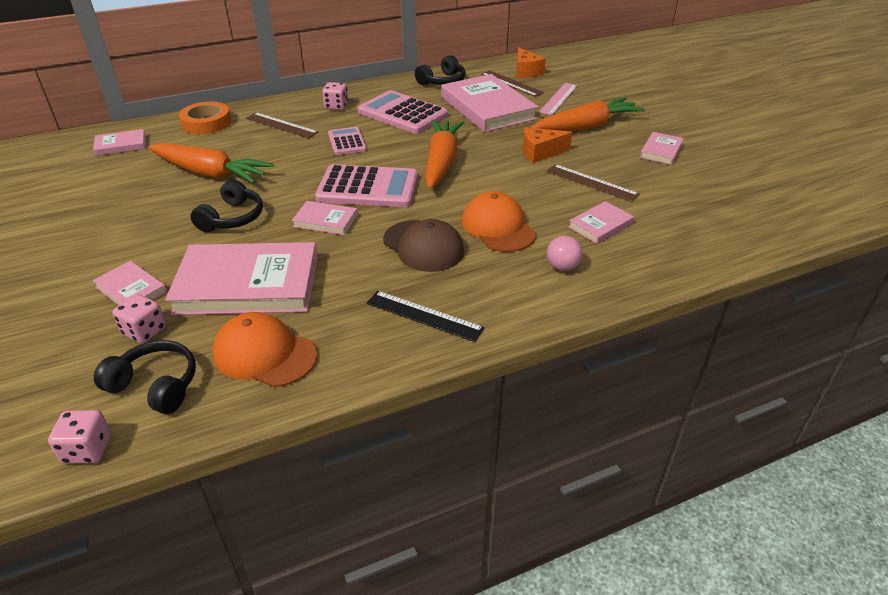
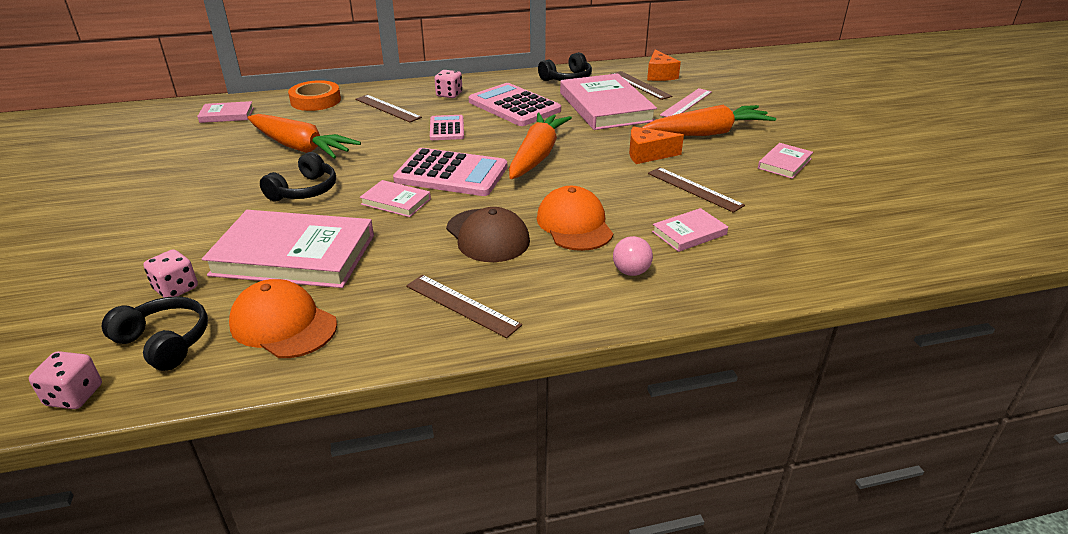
camera: 10 degrees right, 5 degrees down
pink book [92,261,167,305] -> none
black ruler [366,291,485,342] -> brown ruler [406,275,522,338]

